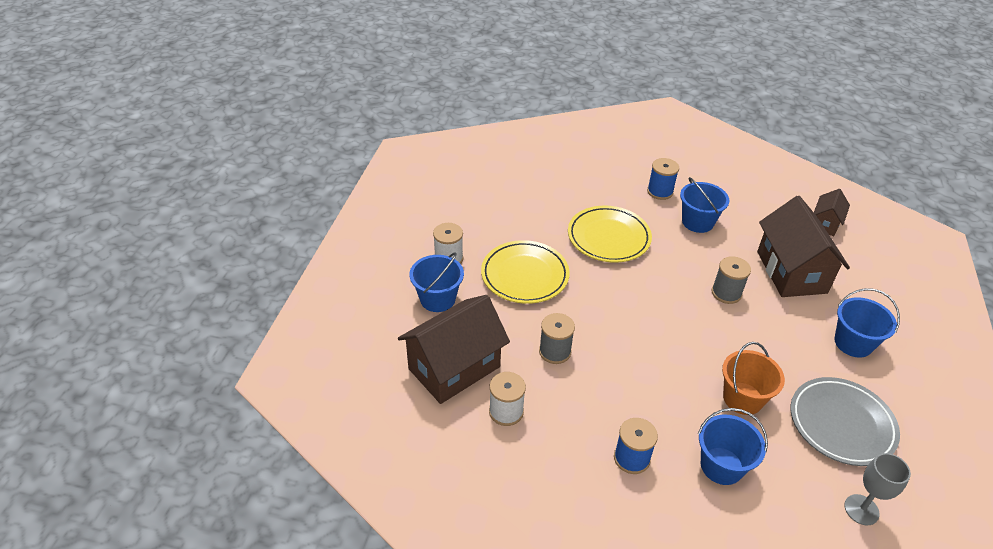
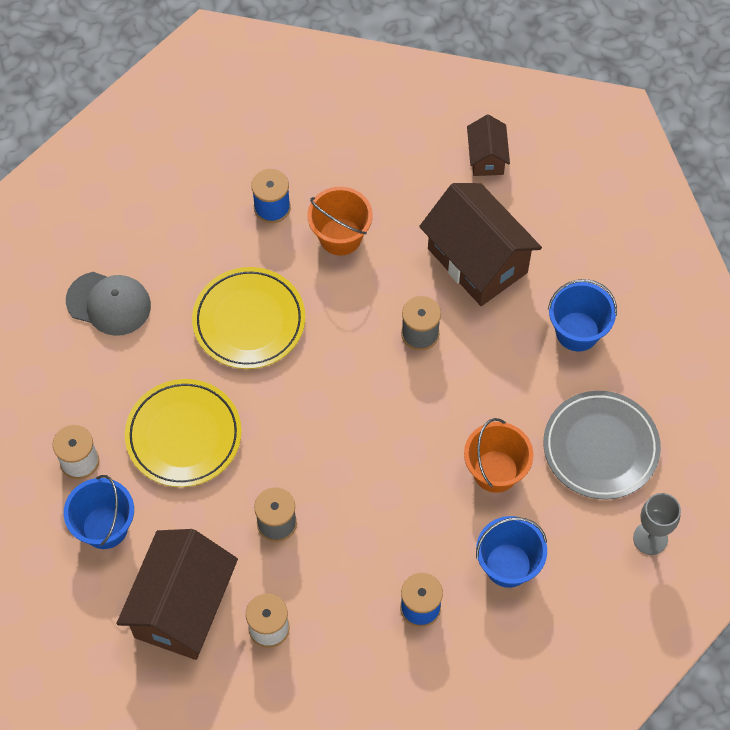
camera: 30 degrees left, 20 degrees up
blue bucket [680,177,729,233] -> orange bucket [308,187,373,255]
none -> grey cap [66,272,151,336]

